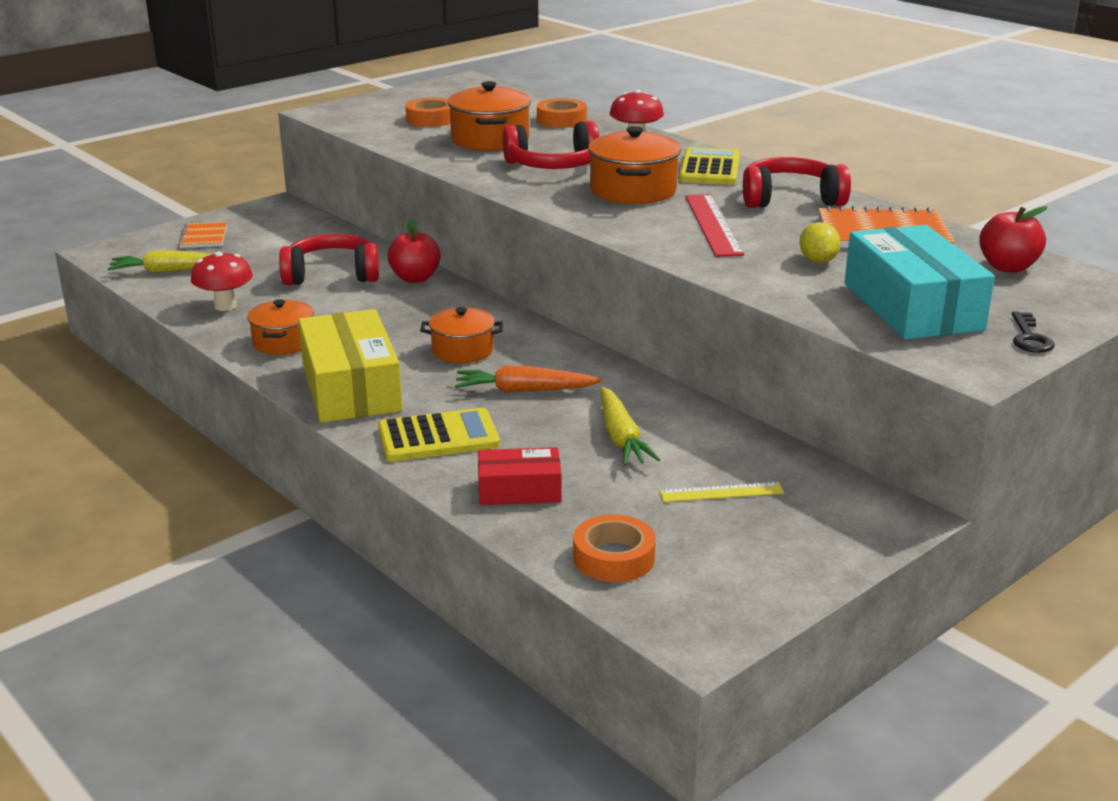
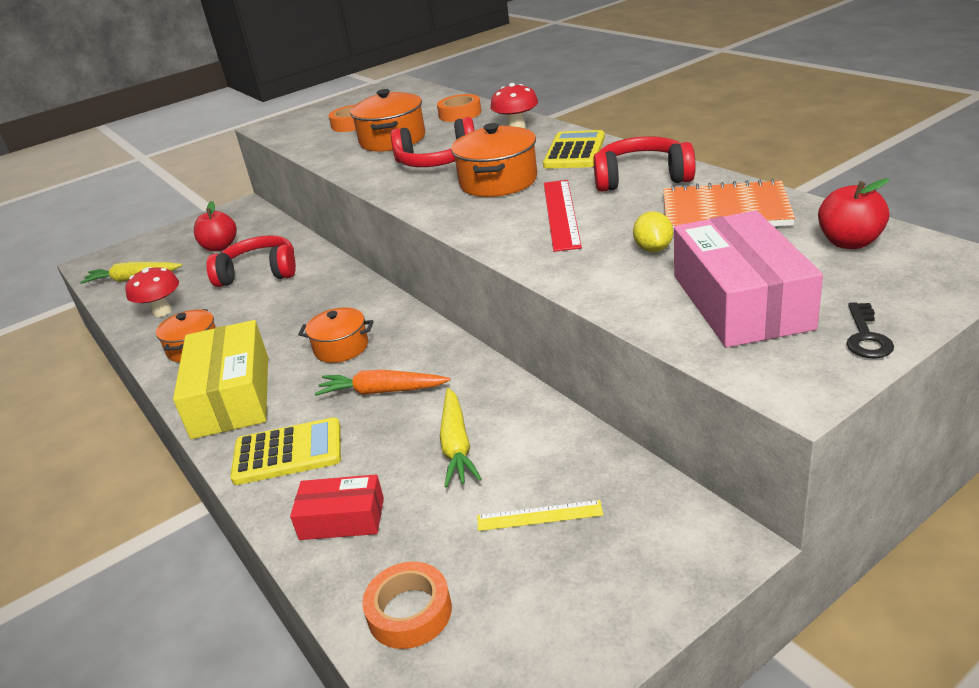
camera: 10 degrees right, 5 degrees up
orange notebook [178,222,227,248] -> none
red apple [387,219,441,283] -> red apple moved to [194,201,237,251]
turquoise box [844,225,995,340] -> pink box [674,210,823,348]

